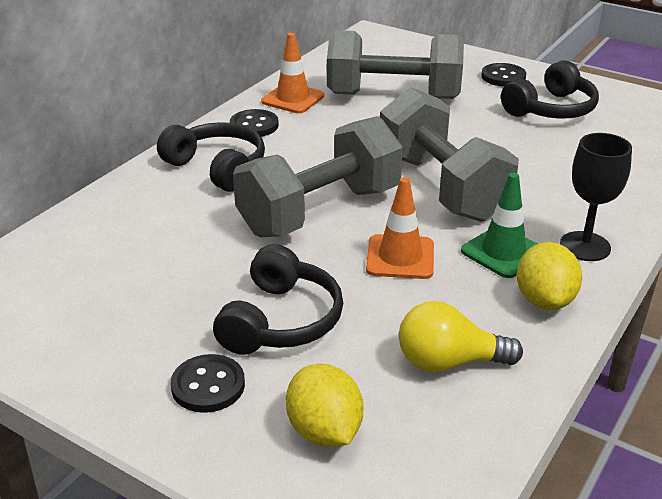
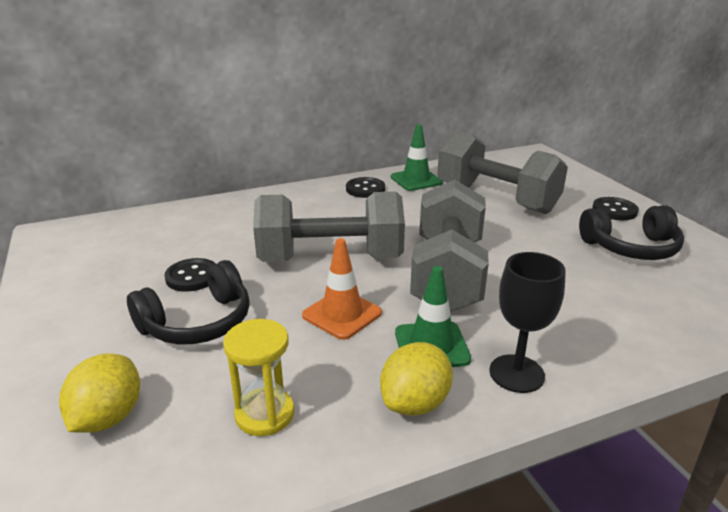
camera: 35 degrees right, 5 degrees down
black headphones [157,122,265,192] -> none
black button [171,354,245,413] -> black button moved to [164,258,216,292]
orange traffic cone [261,33,324,113] -> green traffic cone [391,124,443,191]
yellow light bulb [399,301,523,372] -> yellow hourglass [223,319,294,436]

